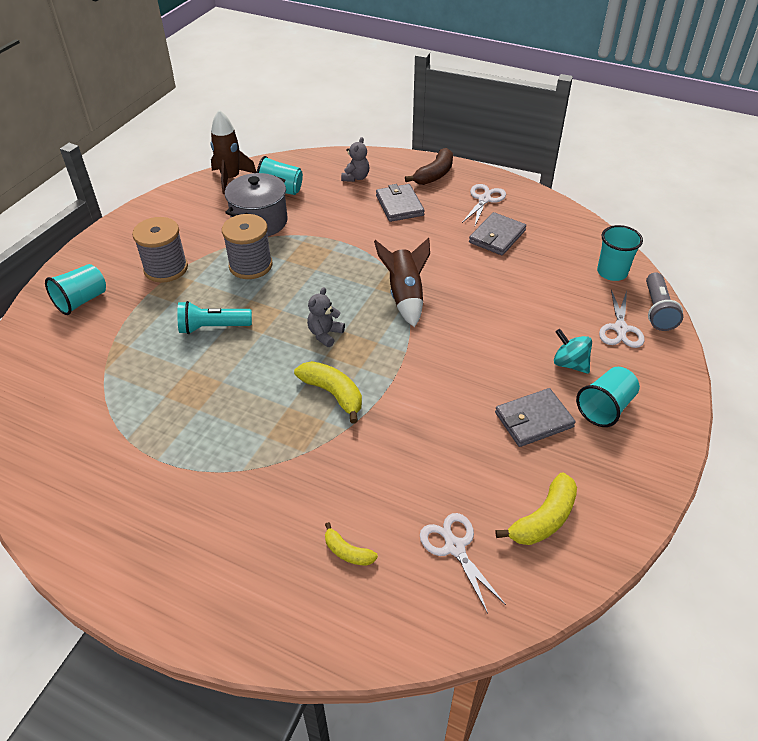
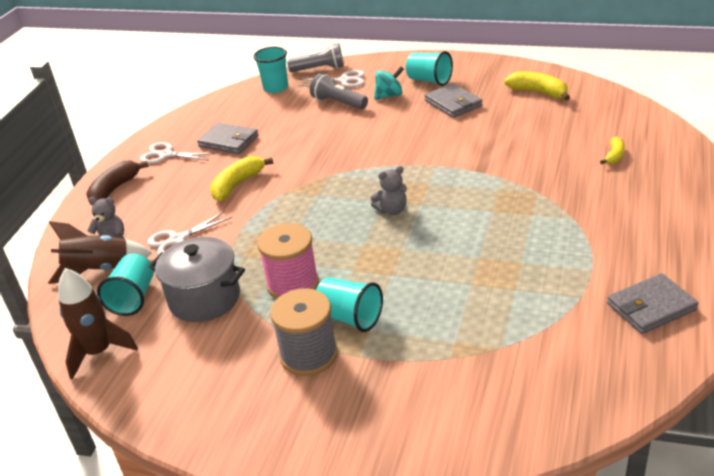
camera: 95 degrees left, 10 degrees down
turquoise cup [45,264,106,315] -> turquoise cup moved to [316,277,383,332]
turquoise flashlight [177,301,252,334] -> none
grey spool [222,214,272,279] -> pink spool [257,223,319,299]
yellow banana [294,361,362,424] -> yellow banana moved to [210,156,273,201]
grey teddy bear [307,287,345,347] -> grey teddy bear turned 45 degrees counterclockwise [371,166,407,215]
brown rocket [374,238,430,327] -> brown rocket moved to [48,221,152,284]
grey wallet [376,184,425,222] -> grey wallet moved to [607,273,699,334]
brown banana [405,148,453,185] -> brown banana turned 90 degrees counterclockwise [86,161,149,205]
white scissors [420,513,506,614] -> white scissors moved to [147,211,232,255]
turquoise spinning top [554,329,592,374] -> turquoise spinning top turned 150 degrees counterclockwise [374,67,404,100]
none -> grey flashlight [310,74,368,110]

